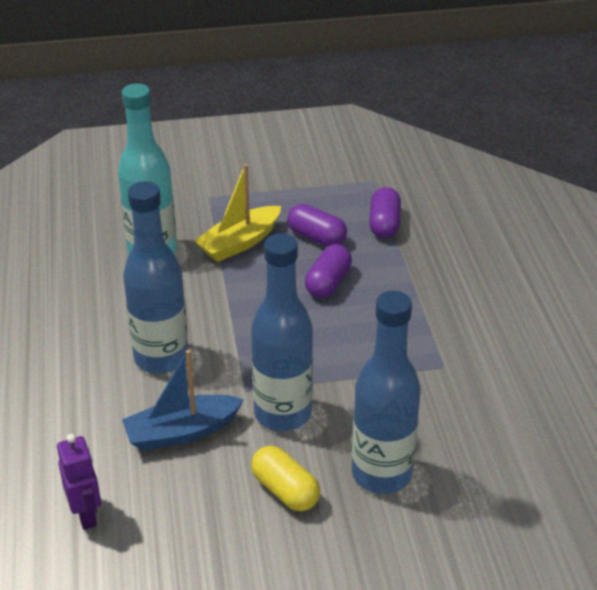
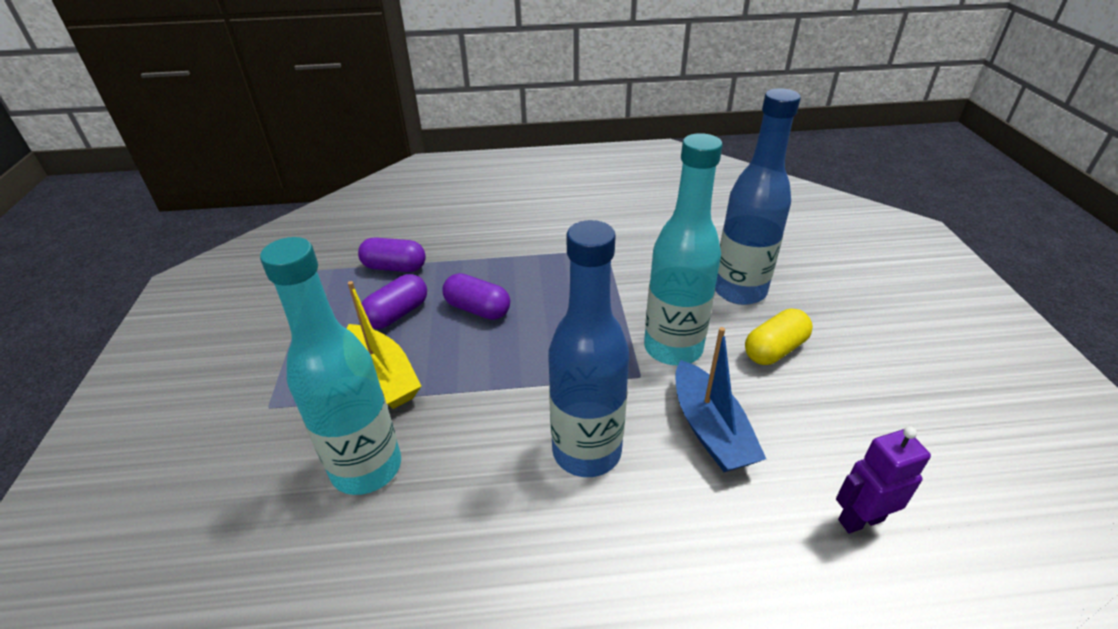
camera: 85 degrees left, 0 degrees up
blue bottle [251,233,313,431] -> turquoise bottle [644,133,723,365]

